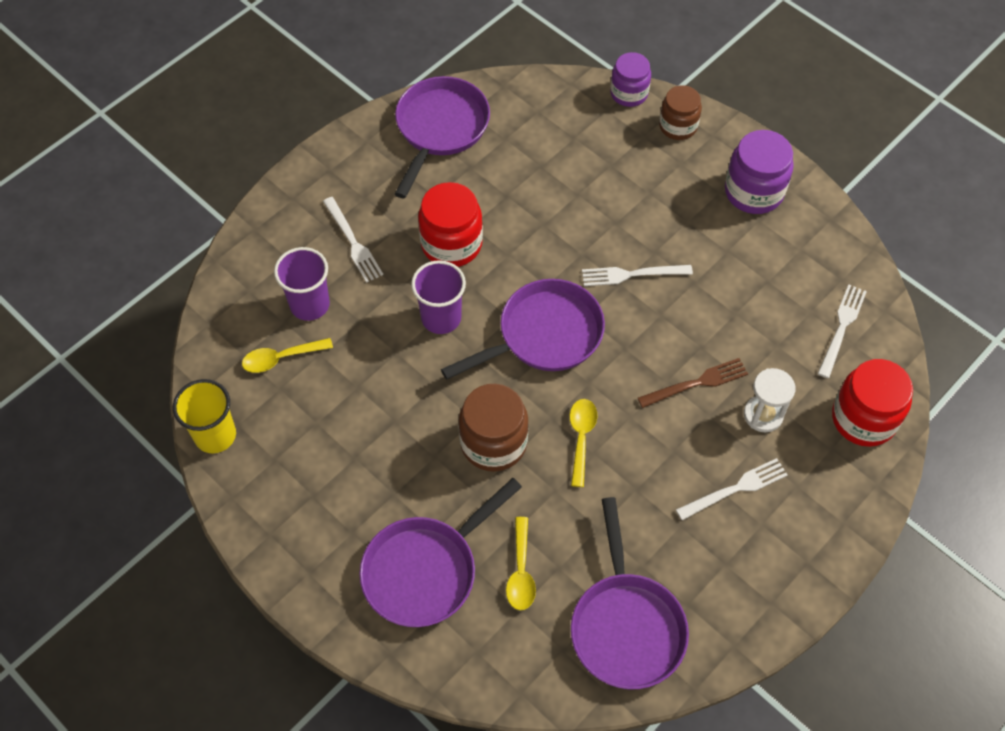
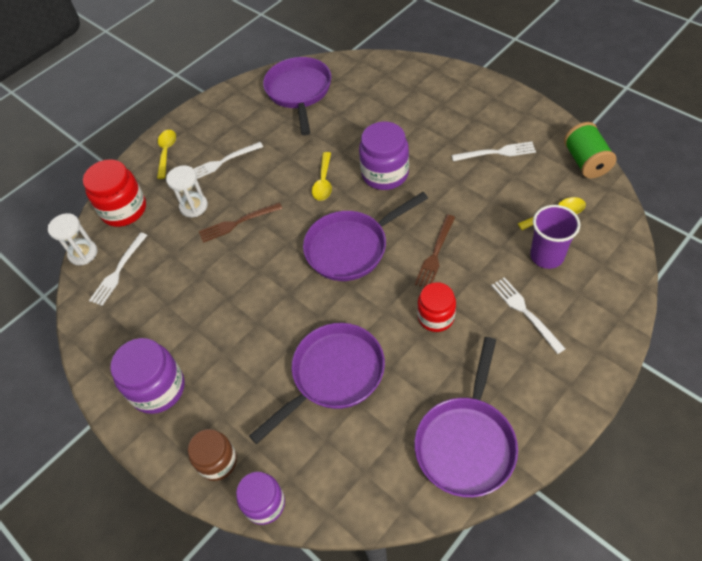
camera: 175 degrees left, 5 degrees down
yellow cup [173,379,236,453] -> green spool [564,122,616,178]
purple pan [359,478,522,627] -> purple pan moved to [249,323,385,444]
purple cup [411,260,466,334] -> brown fork [415,215,455,287]
red jar [418,182,483,267] -> red jar [418,282,456,332], size x0.67
brown jar [459,384,529,472] -> purple jar [359,121,409,190]
yellow spoon [506,517,536,610] -> yellow spoon moved to [157,130,176,179]
white fork [582,265,693,286] -> white fork moved to [452,142,536,161]
none -> white hourglass [48,213,98,265]

